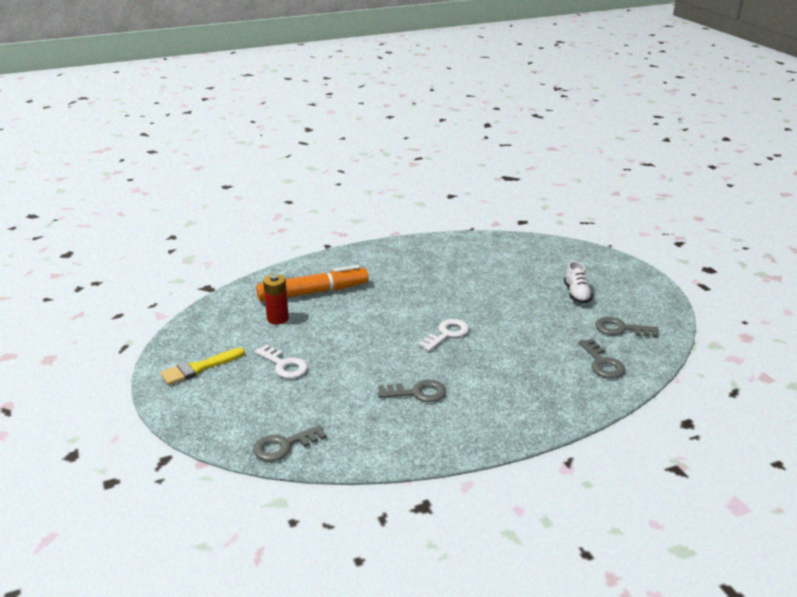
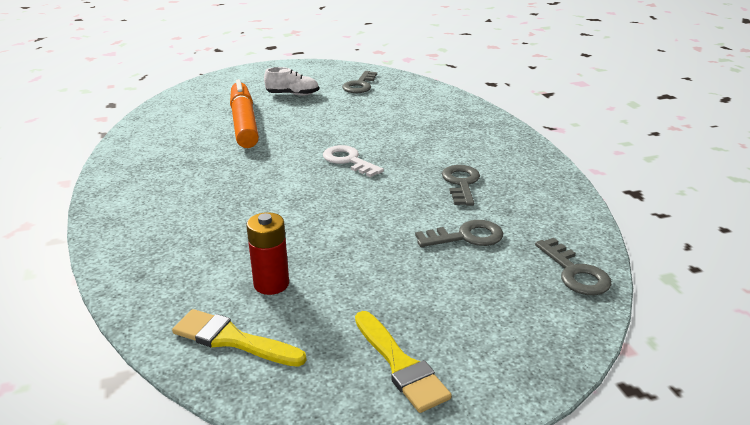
camera: 85 degrees left, 0 degrees up
white key [254,344,308,378] -> none
orange marker [256,265,369,302] -> orange marker moved to [230,79,259,148]
grey key [579,339,625,378] -> grey key moved to [415,220,503,247]
none -> yellow brush [172,309,307,367]

